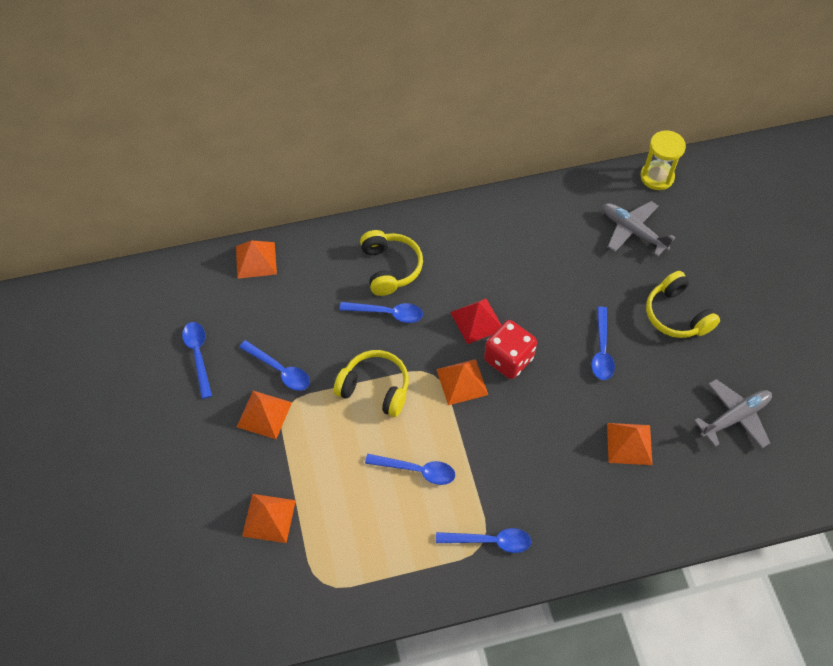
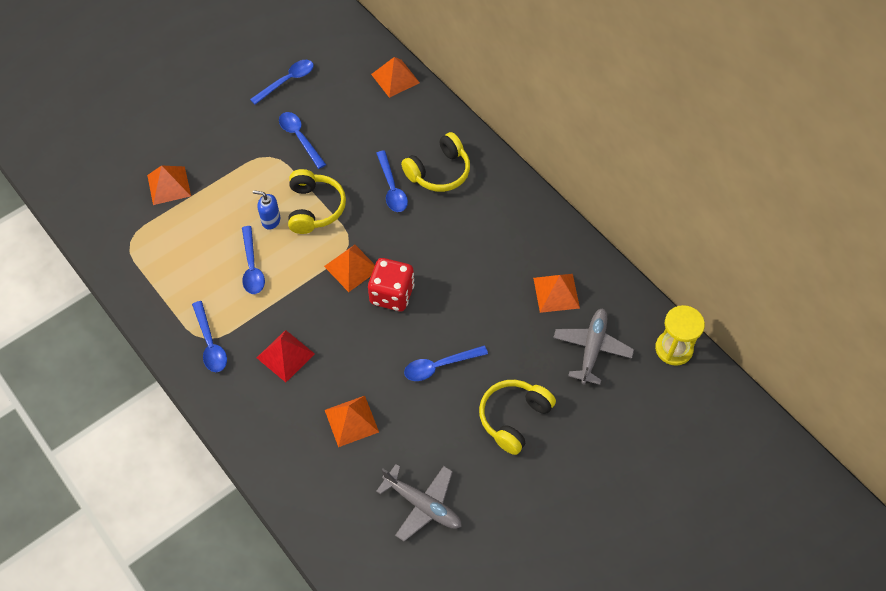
camera: 65 degrees right, 0 degrees up
orange pyramid [237,391,292,439] -> orange pyramid moved to [533,274,580,313]
blue spoon [239,340,310,391] -> blue spoon turned 135 degrees clockwise [279,112,326,169]
red pyramid [450,298,501,344] -> red pyramid moved to [257,330,315,382]
none -> blue soap dispenser [253,190,280,230]

